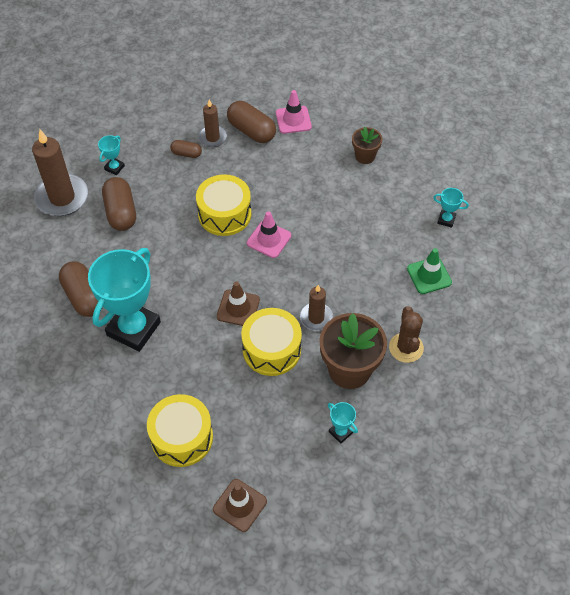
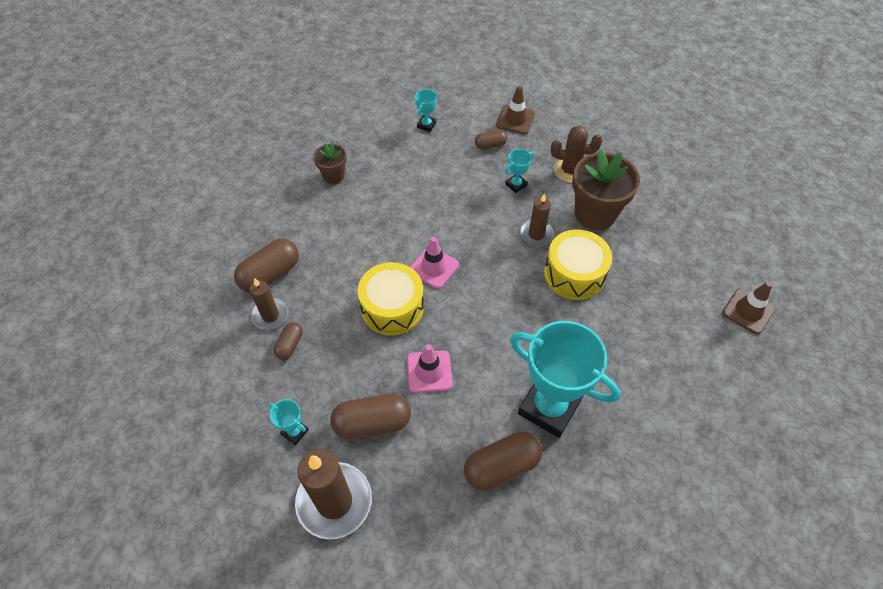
camera: 85 degrees left, 0 degrees up
yellow drum [147,394,213,467] -> none
brown traffic cone [217,282,260,326] -> brown traffic cone moved to [496,86,535,134]
pink traffic cone [276,90,312,134] -> pink traffic cone moved to [407,344,452,393]
turquoise trophy [328,402,358,444] -> turquoise trophy moved to [505,149,534,193]
green traffic cone [407,248,452,294] -> brown capsule [475,130,507,149]

